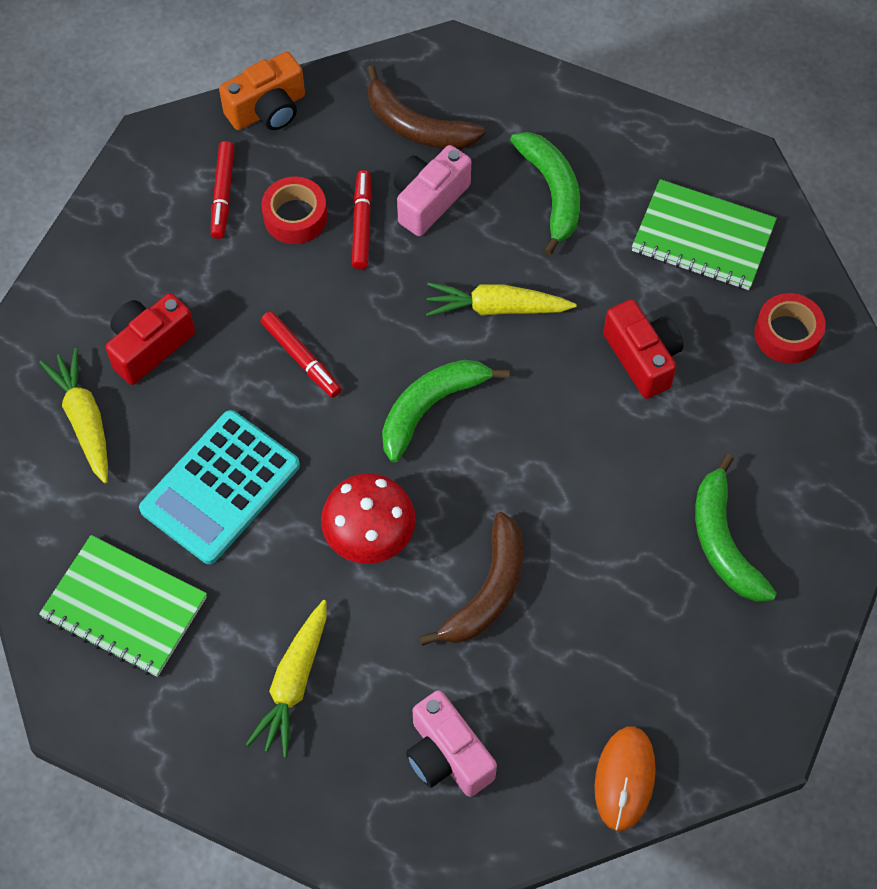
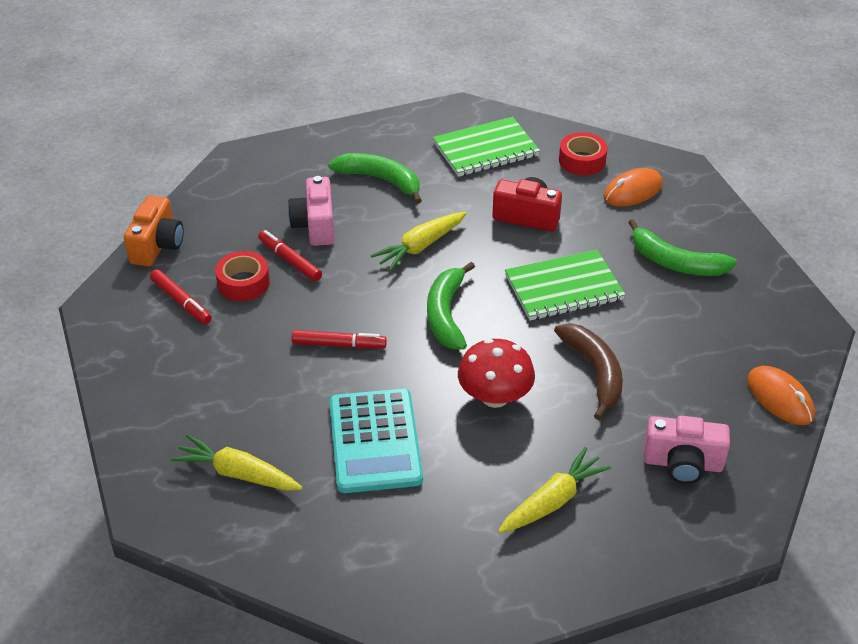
camera: 45 degrees left, 20 degrees down
green notebook [39,535,207,677] -> green notebook moved to [505,250,625,320]
red camera [105,293,195,385] -> none
yellow carrot [246,600,326,758] -> yellow carrot turned 105 degrees counterclockwise [498,447,612,534]
brown banana [367,65,486,149] -> none
none -> orange mouse [604,168,663,206]

